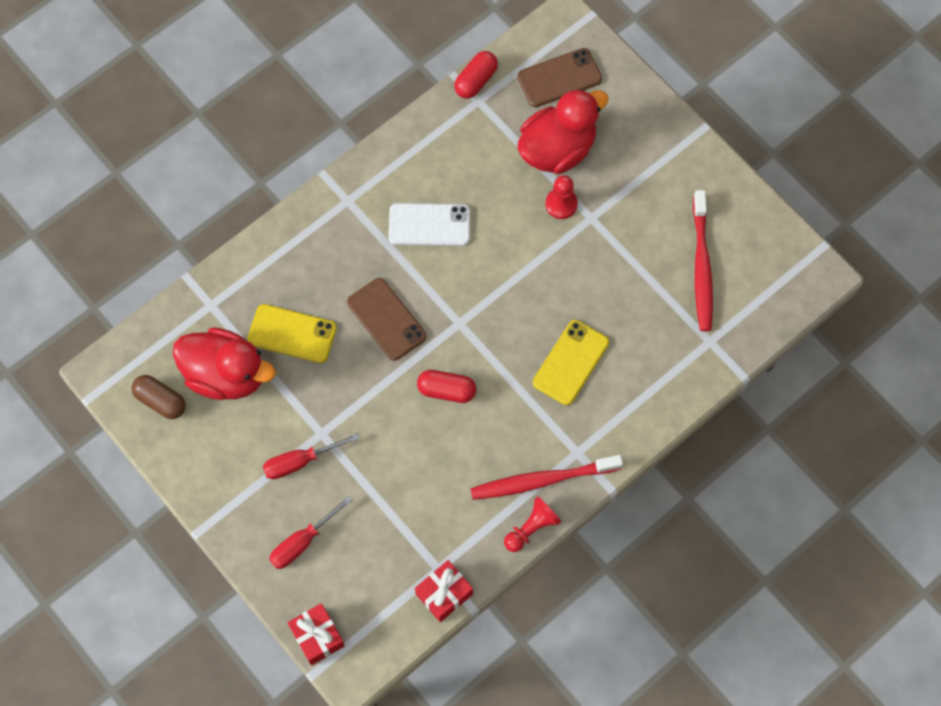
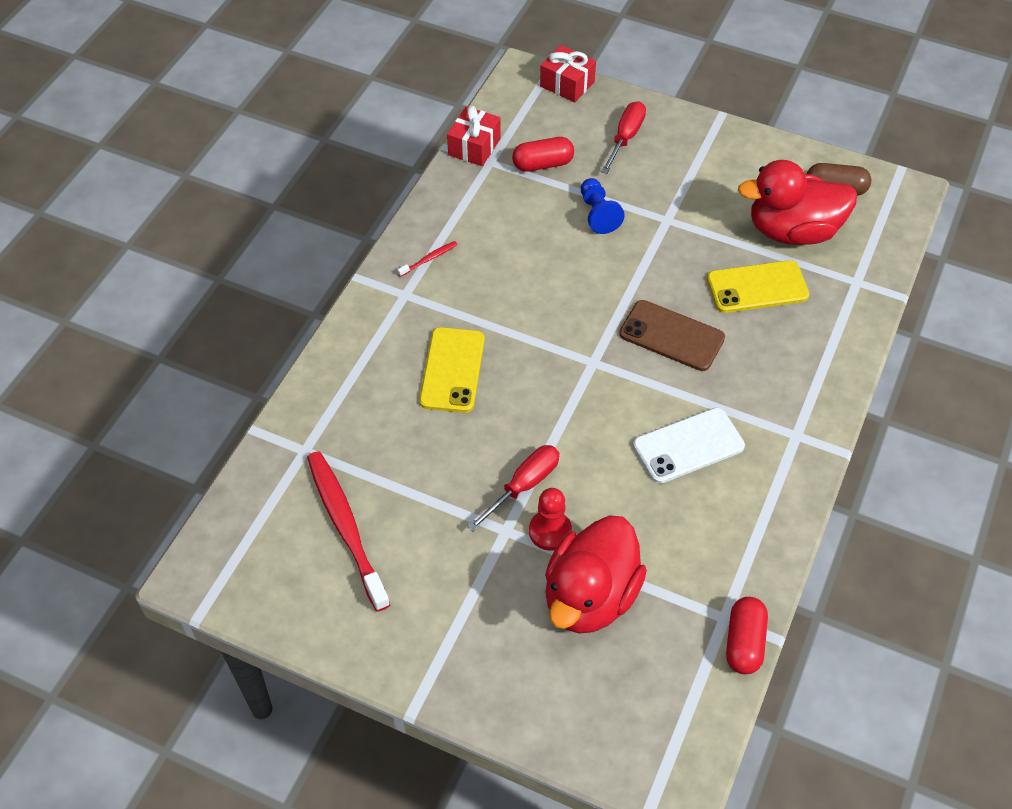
camera: 155 degrees right, 15 degrees down
red screwdriver [263,433,359,479] -> red screwdriver moved to [467,445,559,532]
red capsule [417,370,476,403] -> red capsule moved to [512,137,574,172]
red toothbrush [470,455,623,500] -> red toothbrush [397,241,457,277], size x0.42
red pawn [504,496,562,552] -> none
brown phone [517,48,602,107] -> none
none -> blue pawn [581,178,625,234]

